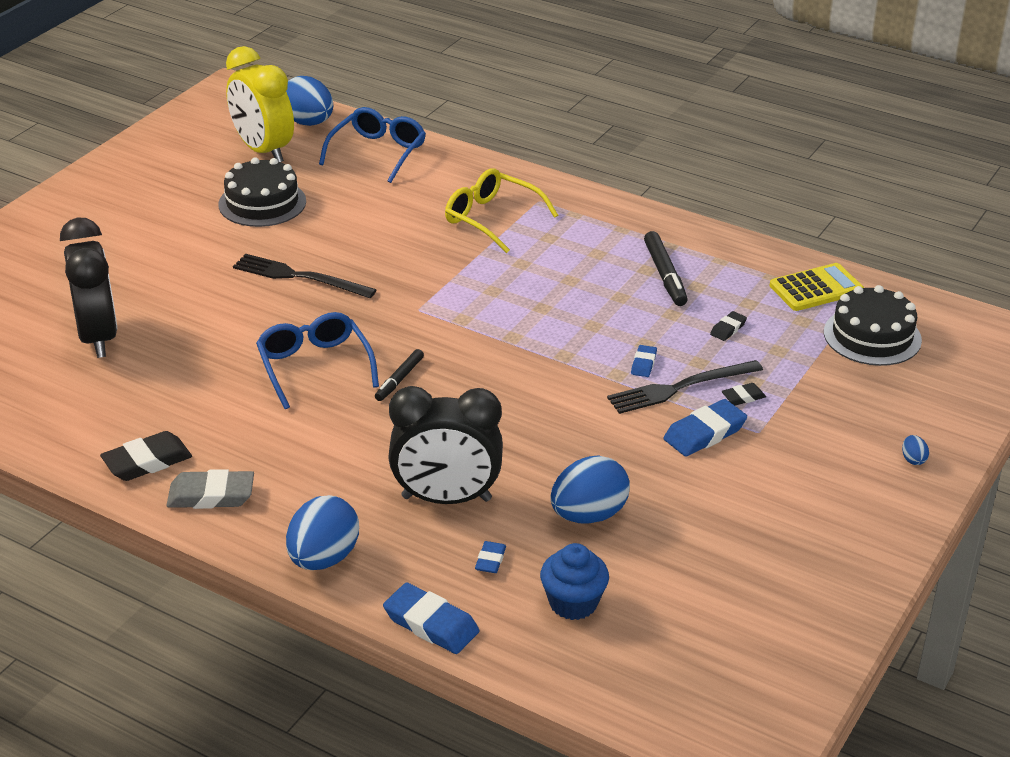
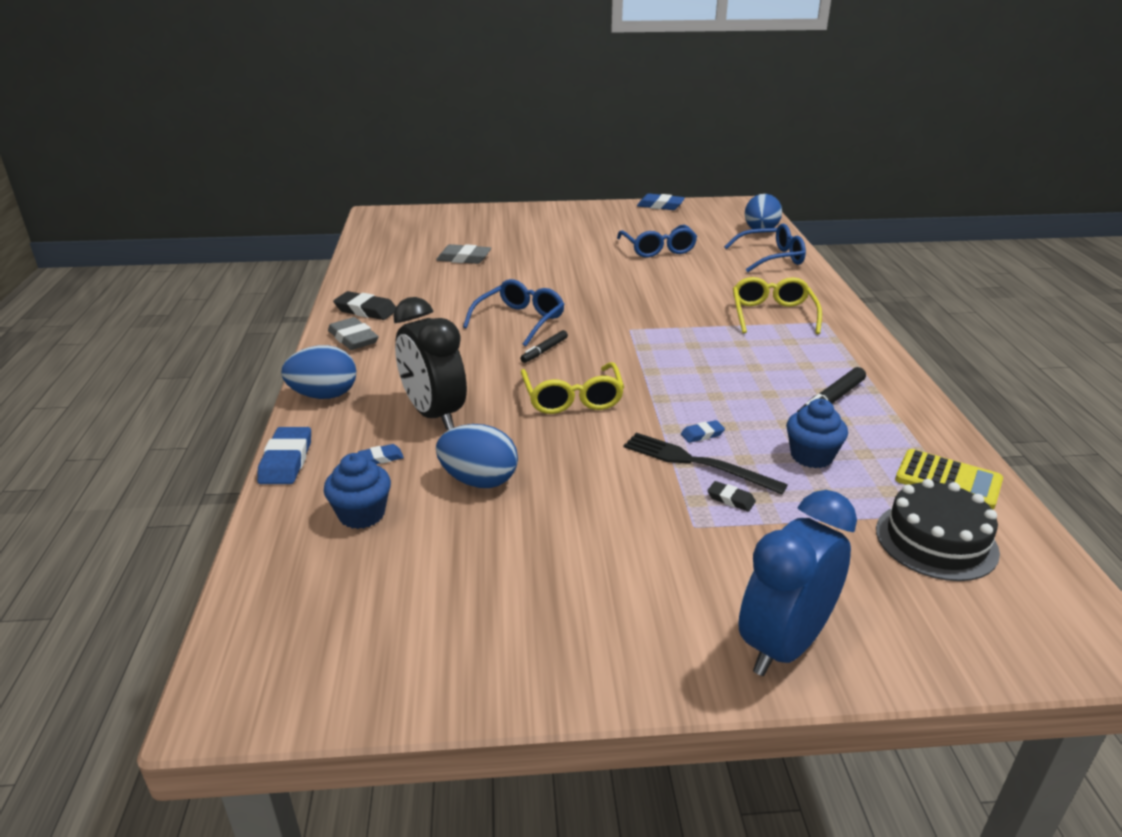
camera: 55 degrees right, 5 degrees down
black clock [60,217,117,358] -> grey eraser [436,244,491,264]
black cake [218,157,306,227] -> blue glasses [617,225,697,258]
yellow clock [226,46,294,162] -> none
black fork [233,254,376,298] -> none
black marker [375,349,424,401] -> black marker turned 45 degrees counterclockwise [520,330,568,363]
blue eraser [664,399,747,456] -> blue eraser moved to [637,193,685,210]
black eraser [710,311,747,341] -> blue cupcake [786,399,848,468]
blue egg [902,435,929,465] -> blue clock [738,490,857,676]
none -> yellow glasses [521,362,624,414]

